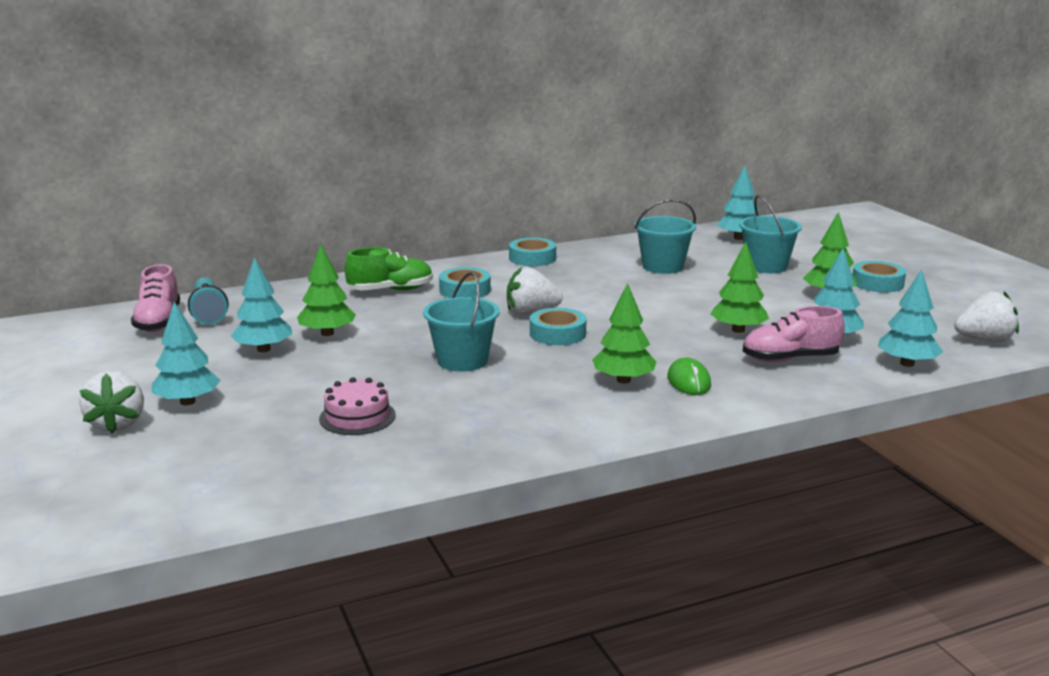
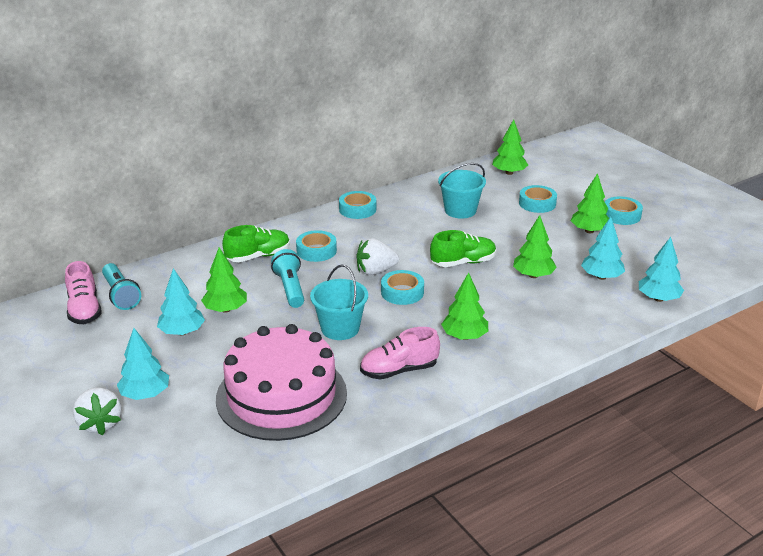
camera: 10 degrees left, 10 degrees up
pink cake [319,377,396,435] -> pink cake [216,324,347,441], size x2.30
green mouse [667,358,711,395] -> none
turquoise tree [717,166,759,240] -> green tree [492,119,528,175]
turquoise bucket [739,195,802,273] -> turquoise tape [519,185,557,213]
pink shoe [743,306,845,362] -> pink shoe moved to [360,327,440,379]
white strawberry [954,291,1019,342] -> none
none -> turquoise flashlight [271,249,304,308]
none -> green shoe [430,230,496,267]

